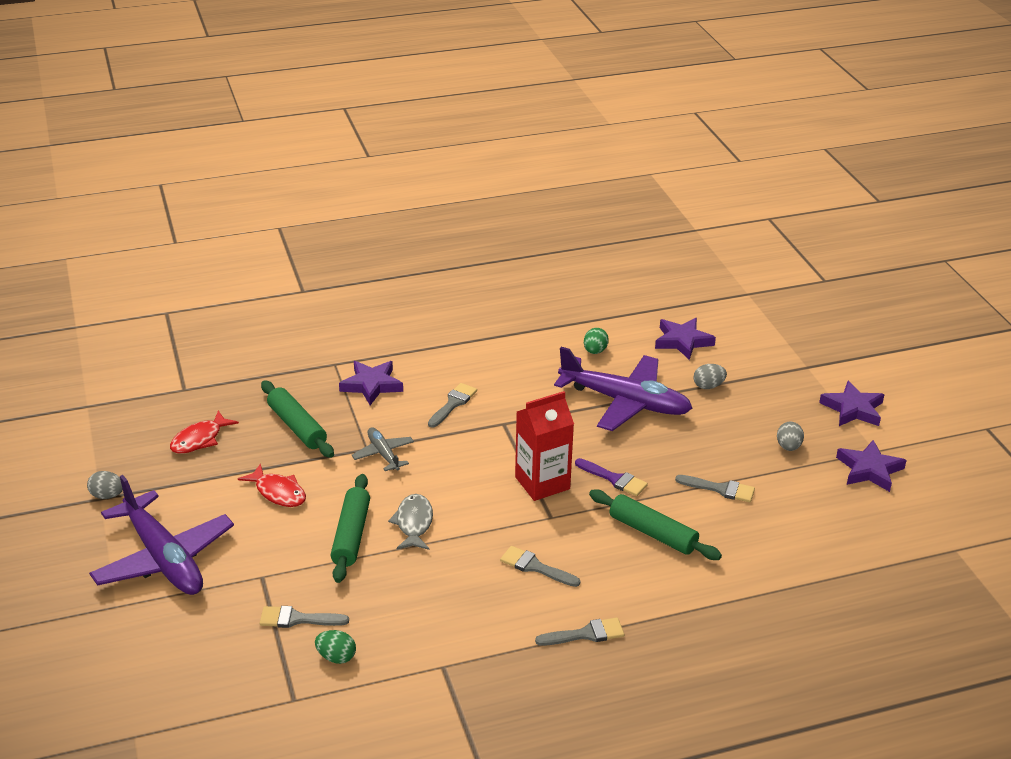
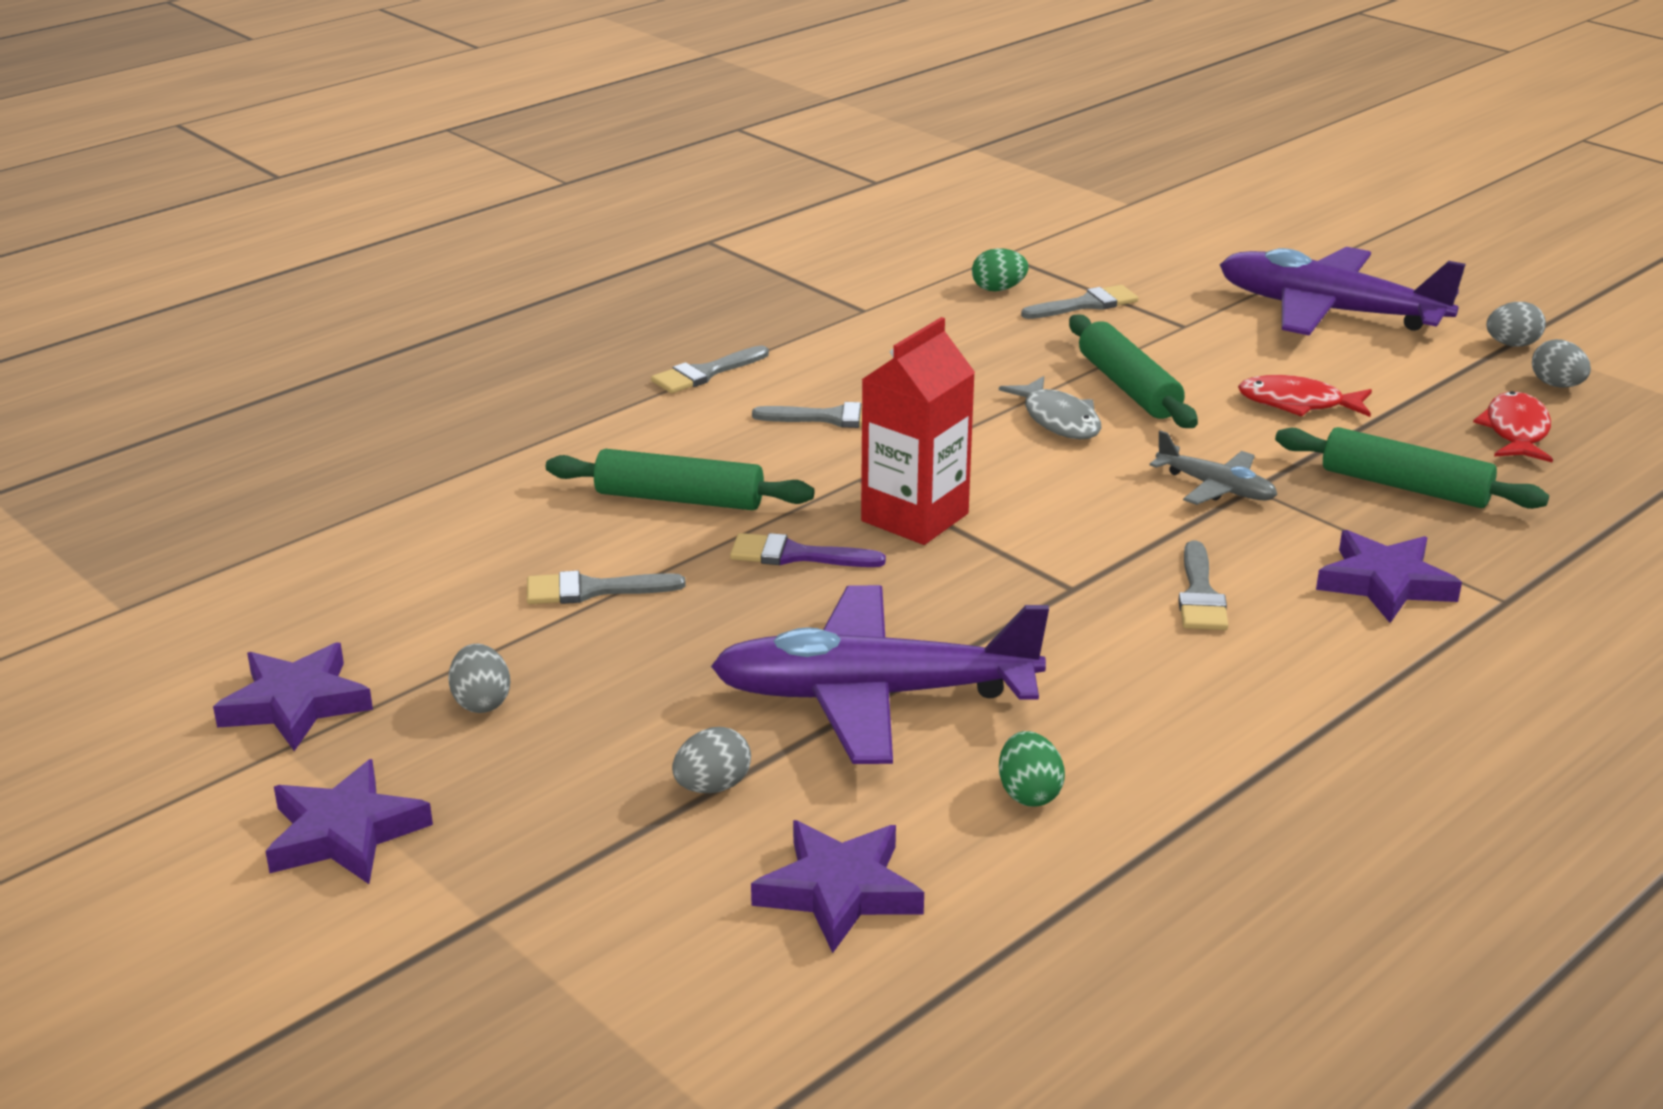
camera: 155 degrees right, 5 degrees down
none -> grey egg [1532,339,1591,388]

